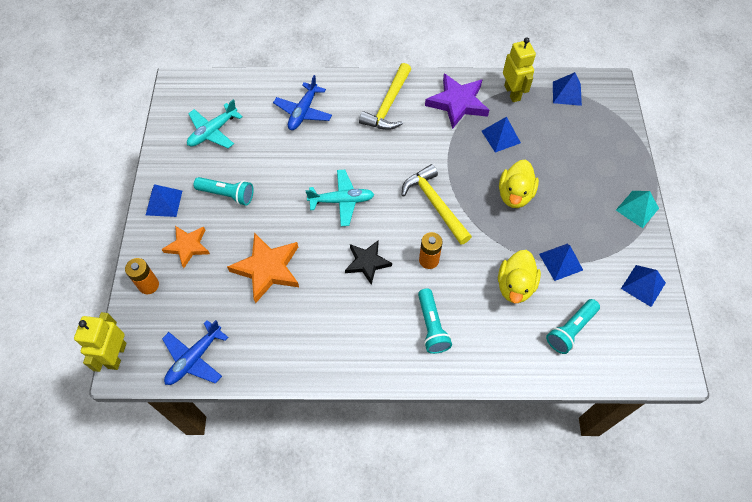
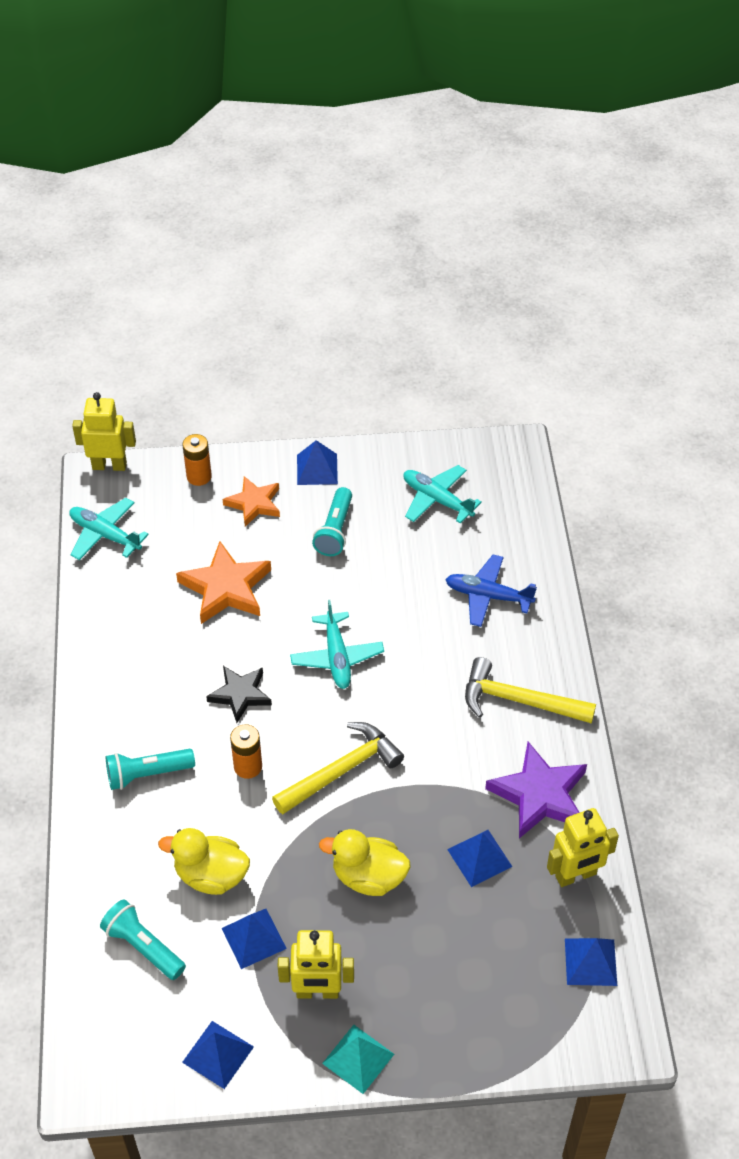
camera: 85 degrees right, 10 degrees down
blue plane [162,320,228,385] -> turquoise plane [69,498,149,560]
none -> yellow robot [277,930,354,999]

